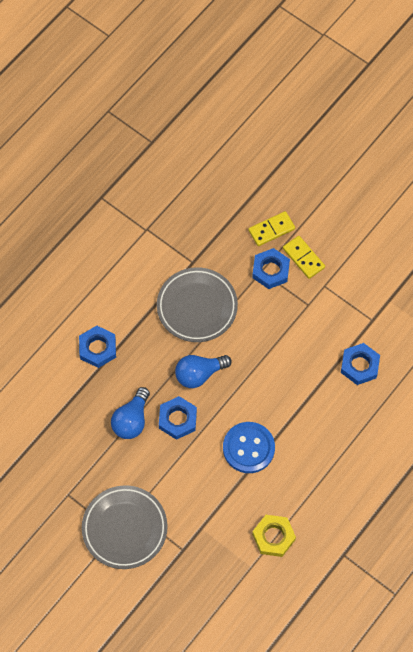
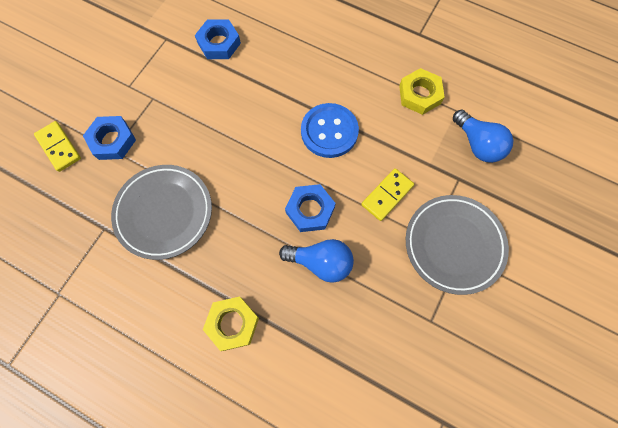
camera: 100 degrees left, 5 degrees up
blue nut [79,326,116,368] -> yellow nut [203,297,259,351]
blue light bulb [175,355,232,388] -> blue light bulb moved to [453,110,513,163]
yellow domino [283,236,325,279] -> yellow domino moved to [361,168,414,221]

